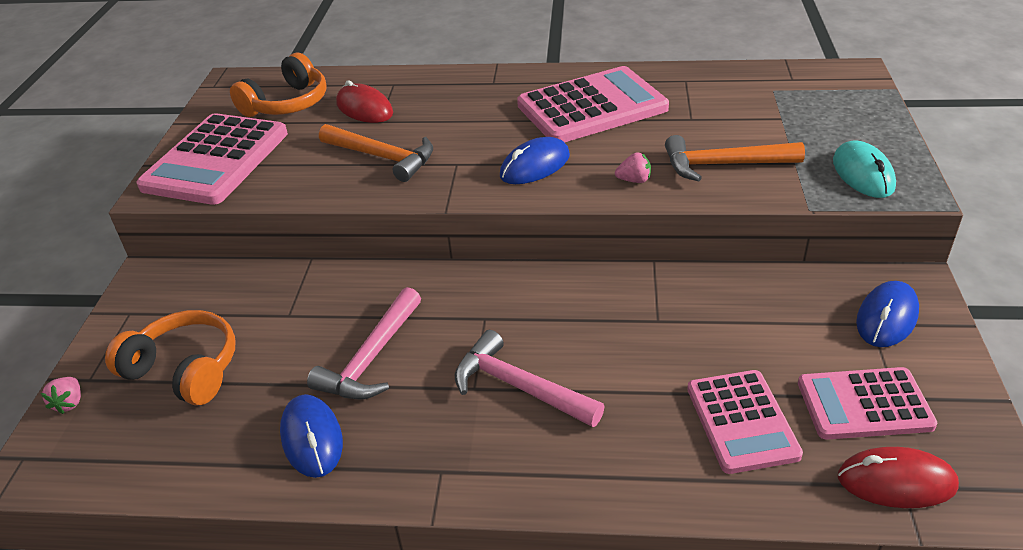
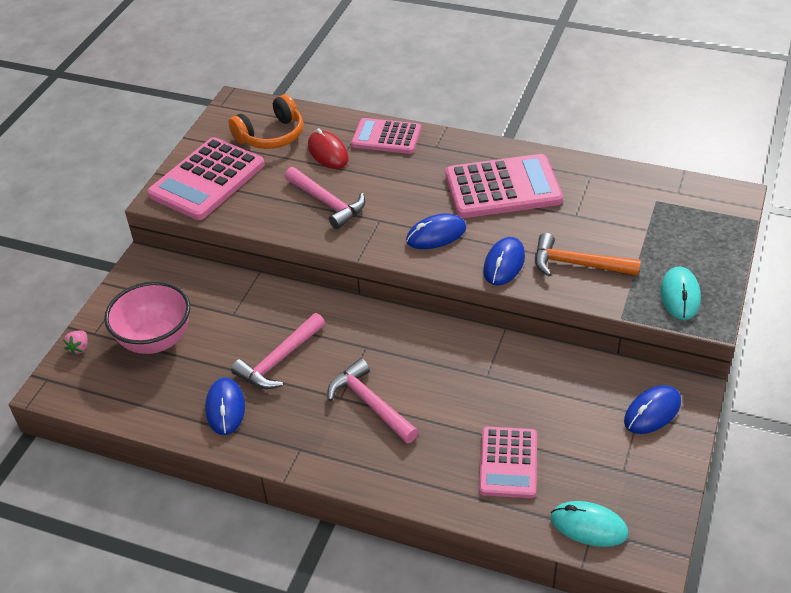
camera: 15 degrees right, 5 degrees up
orange headphones [105,310,236,406] -> pink bowl [104,281,190,354]
orange hammer [319,124,433,182] -> pink hammer [285,167,365,229]
pink strawberry [615,152,651,183] -> blue mouse [483,237,525,286]
pink calculator [798,367,937,440] -> pink calculator moved to [351,118,421,154]
red mouse [838,447,959,508] -> turquoise mouse [551,501,628,547]

